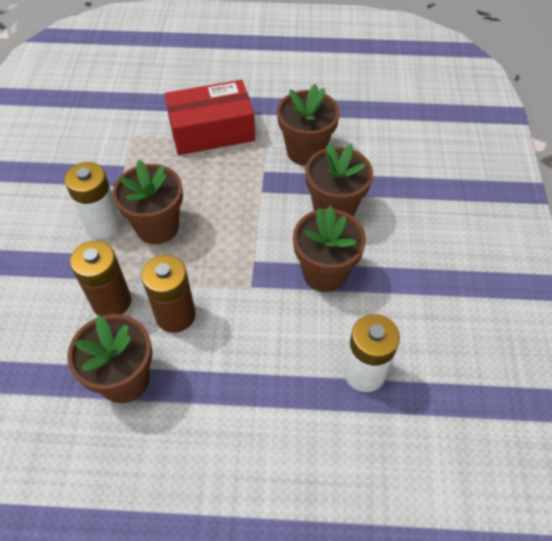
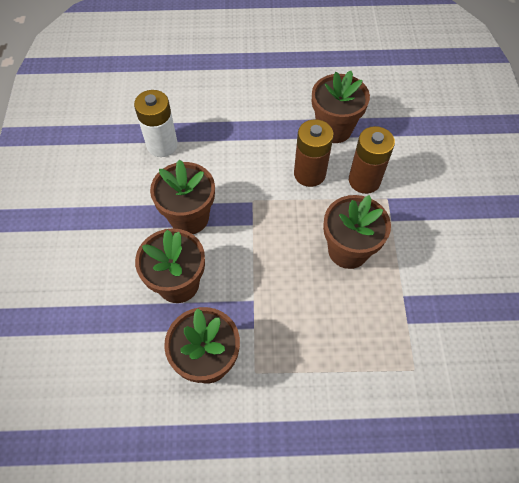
camera: 175 degrees right, 5 degrees up
white battery [64,162,121,239] -> none
red box [164,80,255,155] -> none

